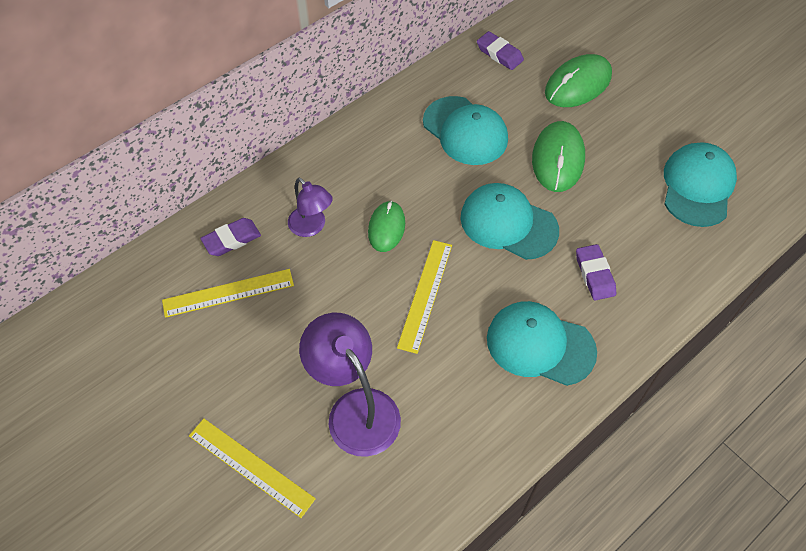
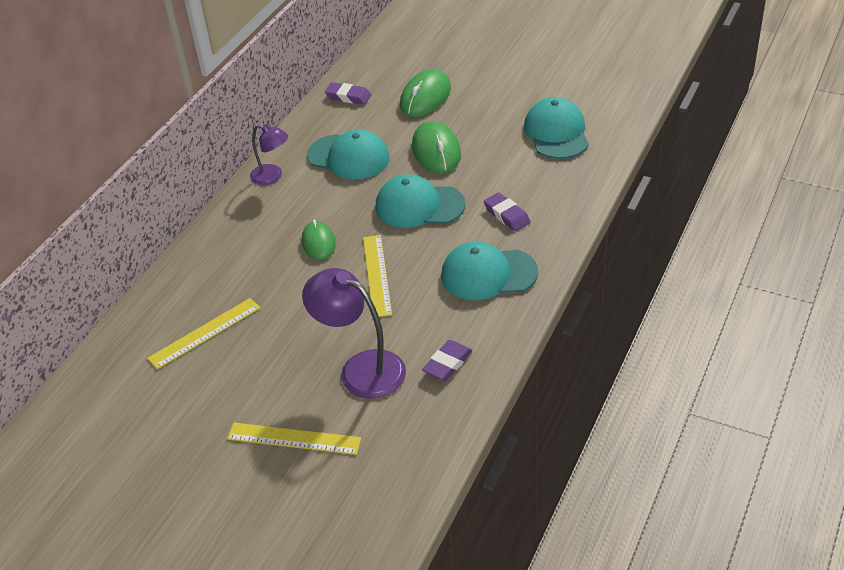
camera: 20 degrees left, 15 degrees down
purple eraser [201,218,261,256] -> purple eraser moved to [422,340,472,381]
purple lamp [288,178,333,237] -> purple lamp moved to [250,124,288,185]

